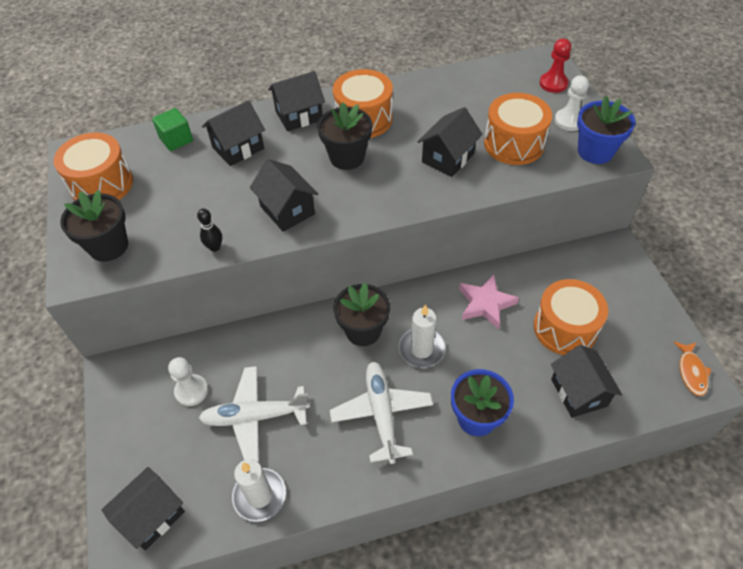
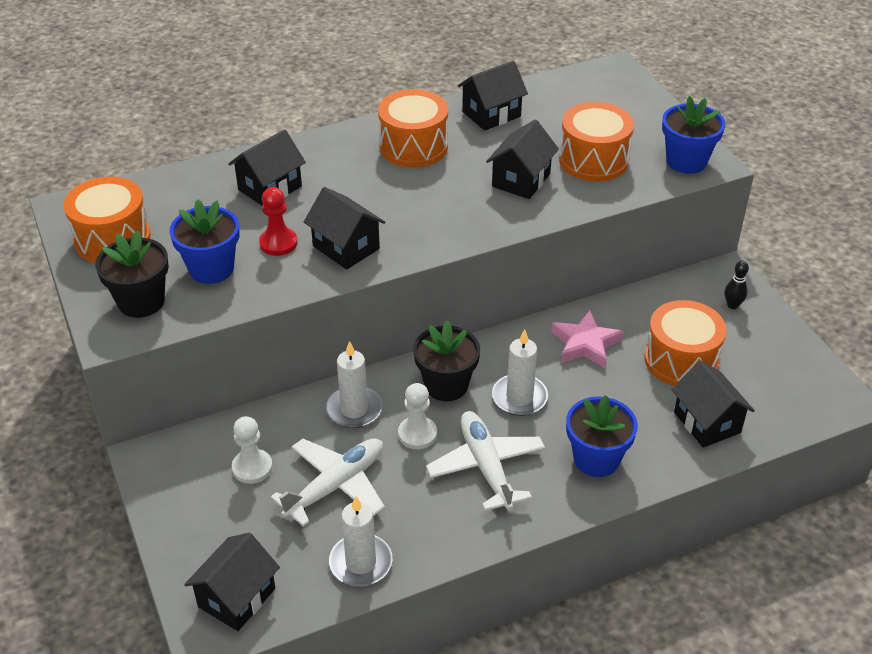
camera: 10 degrees left, 10 degrees down
green cube [152,108,193,151] -> none
black bowling pin [197,208,222,252] -> black bowling pin moved to [725,261,749,309]
white plane [199,366,310,462] -> white plane turned 150 degrees clockwise [271,438,385,527]
black house [268,71,325,131] -> black house moved to [458,61,528,131]
black flower pot [317,103,372,170] -> none
red pawn [540,39,571,93] -> red pawn moved to [259,187,298,256]
white pawn [555,75,589,131] -> white pawn moved to [398,383,437,449]
orange fish [674,341,712,396] -> none
none -> blue flower pot [169,199,239,284]
none -> white candle [326,341,382,428]

